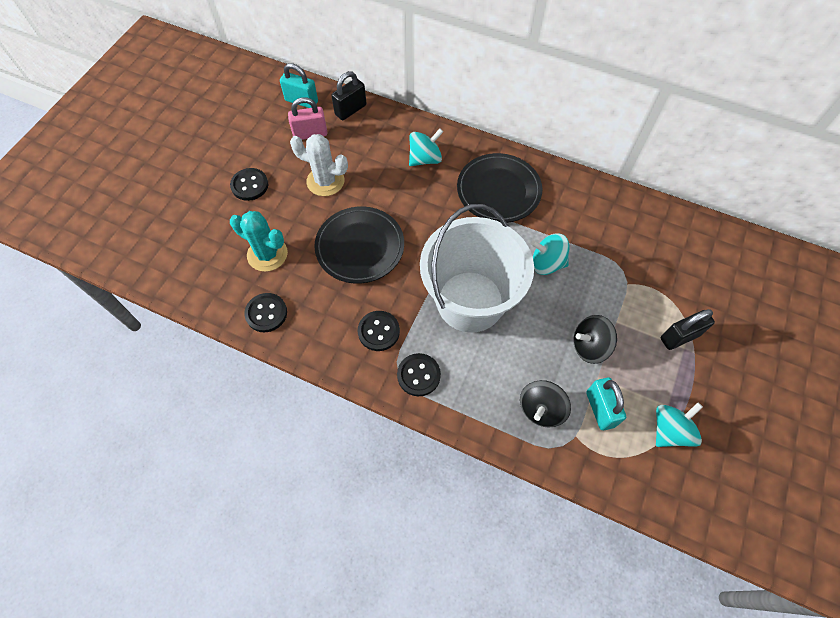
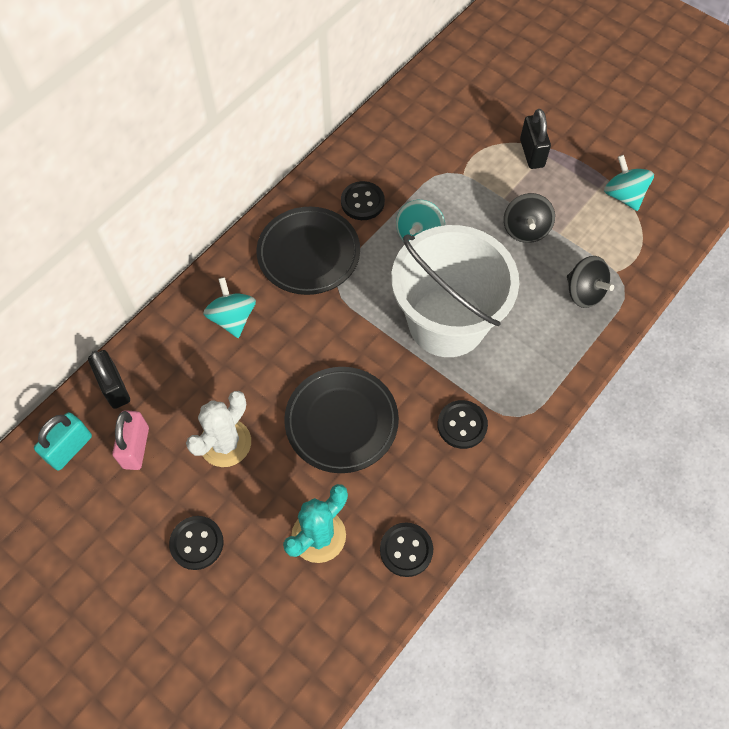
camera: 75 degrees left, 0 degrees up
black button [397,353,441,396] -> black button moved to [341,181,385,220]
turquoise padlock [586,378,626,430] -> none

